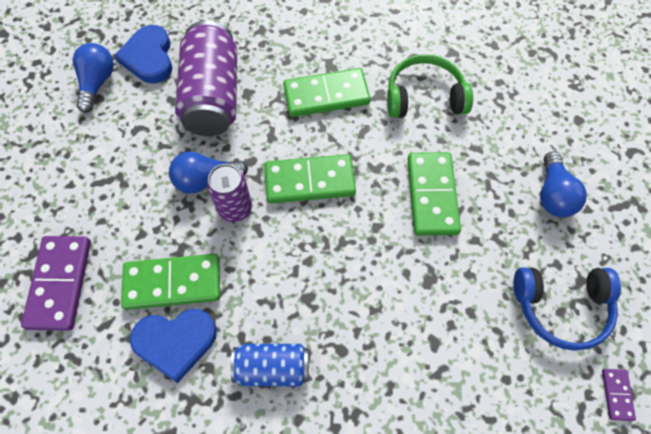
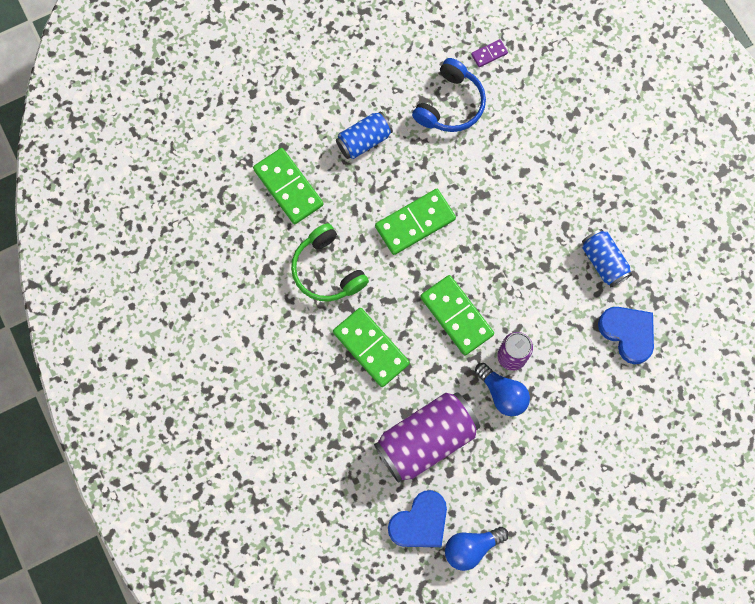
camera: 120 degrees left, 10 degrees up
purple domino [21,236,91,331] -> none
green domino [121,254,220,310] -> green domino moved to [253,148,323,224]
blue headphones [513,267,621,351] -> blue headphones turned 60 degrees clockwise [412,58,486,132]
blue light bulb [540,151,587,217] -> blue can [336,111,393,159]

